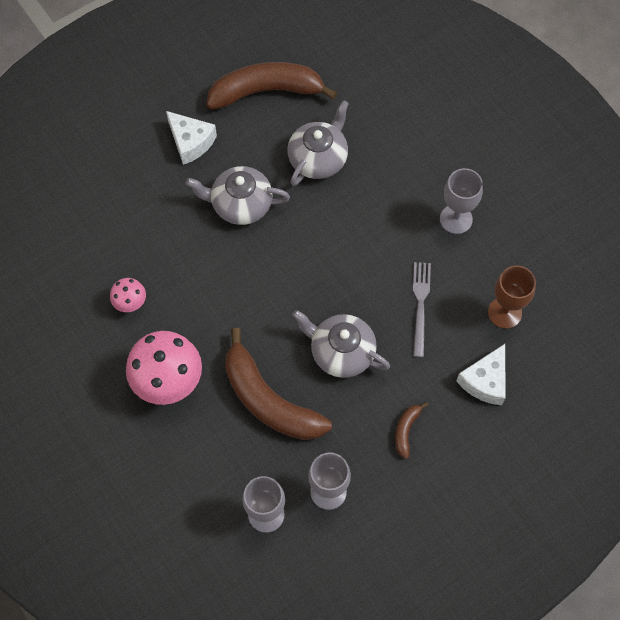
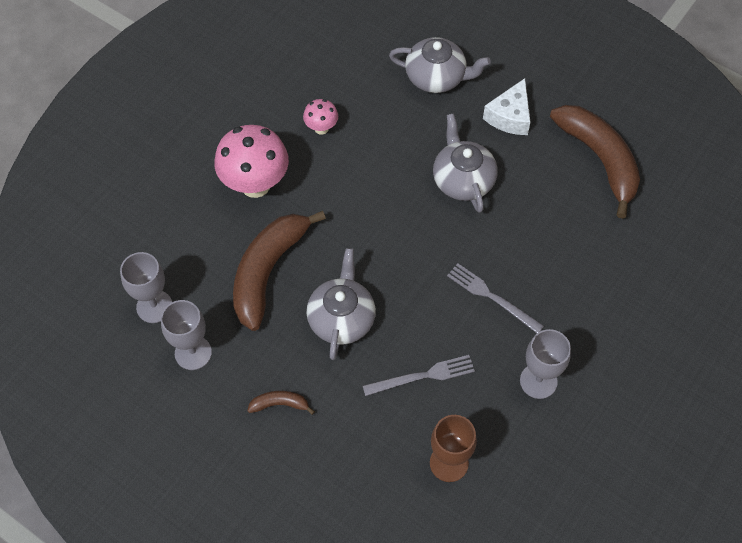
camera: 70 degrees right, 5 degrees down
grey teapot [287,100,349,186] -> grey teapot moved to [389,37,491,93]
white cheese [456,344,506,405] -> none
none -> grey fork [447,263,544,333]

